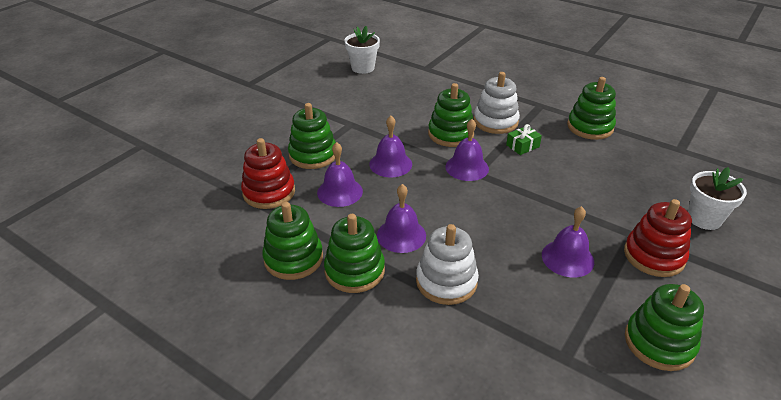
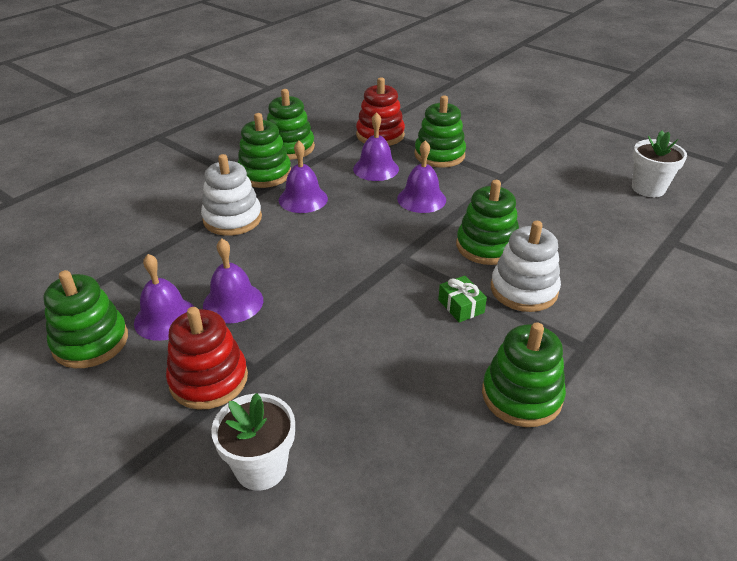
camera: 95 degrees right, 0 degrees up
purple bell [445,119,489,181] -> purple bell moved to [134,254,194,341]

